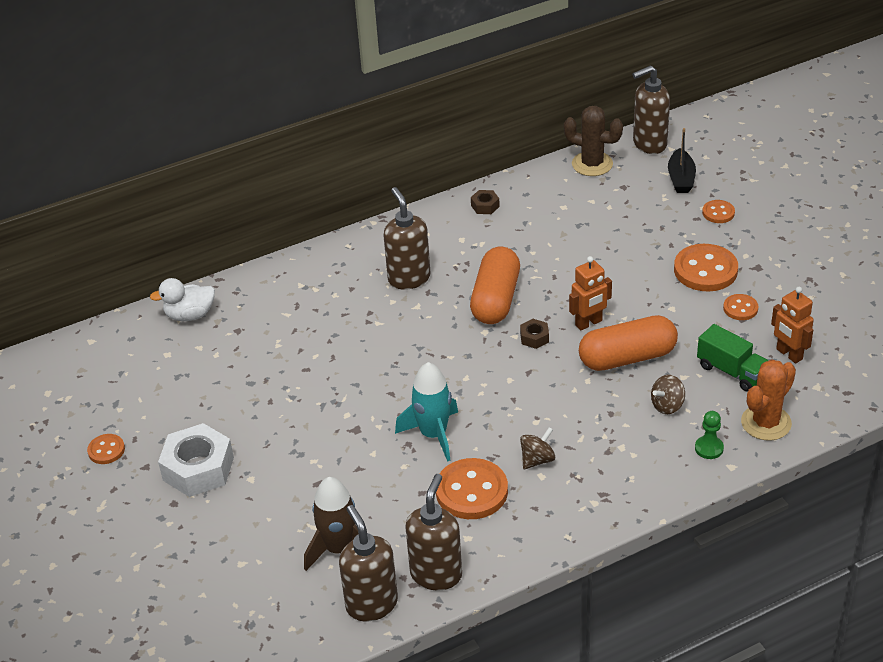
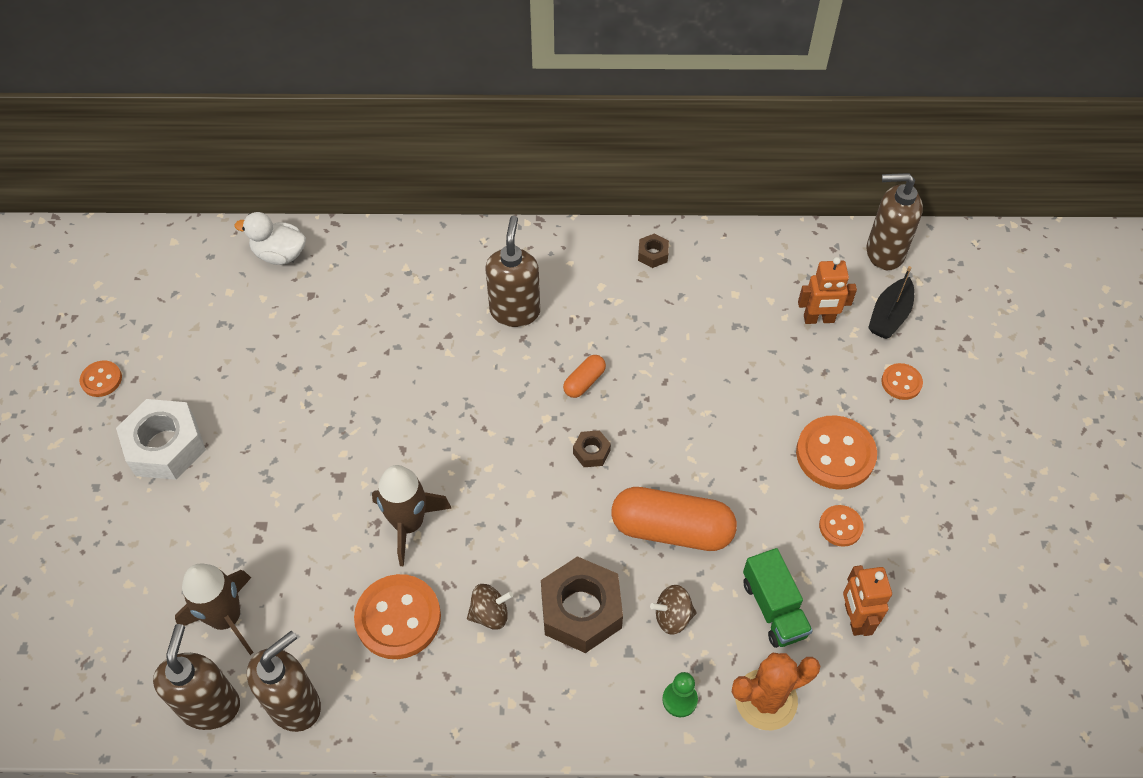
camera: 25 degrees right, 15 degrees up
turquoise rocket [395,362,458,462] -> brown rocket [372,465,452,566]
orange capsule [470,247,520,324] -> orange capsule [563,355,606,398], size x0.47
brown cactus [564,106,623,176] -> none
orange robot [569,256,612,330] -> orange robot moved to [798,257,857,324]
none -> brown nut [541,556,623,653]

